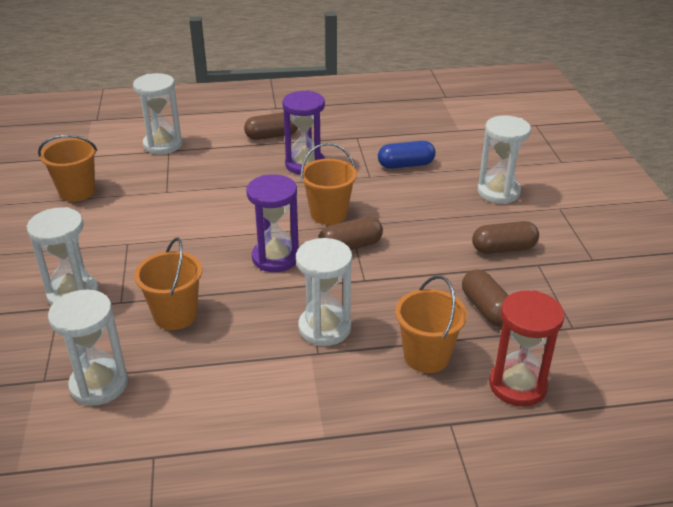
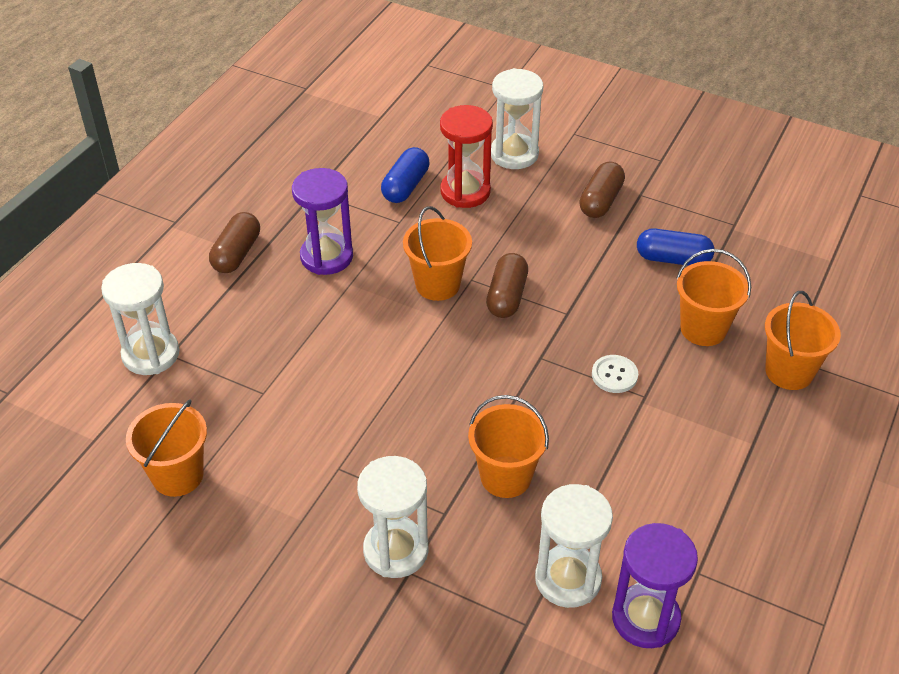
camera: 55 degrees left, 10 degrees up
purple hourglass [246,174,299,272] -> purple hourglass moved to [612,523,698,648]
white hourglass [296,238,352,346] -> white button [592,355,638,393]
brown capsule [462,269,509,327] -> blue capsule [637,229,714,266]
red hourglass [489,290,565,407] -> red hourglass moved to [440,105,493,208]
none -> orange bucket [765,291,841,390]

